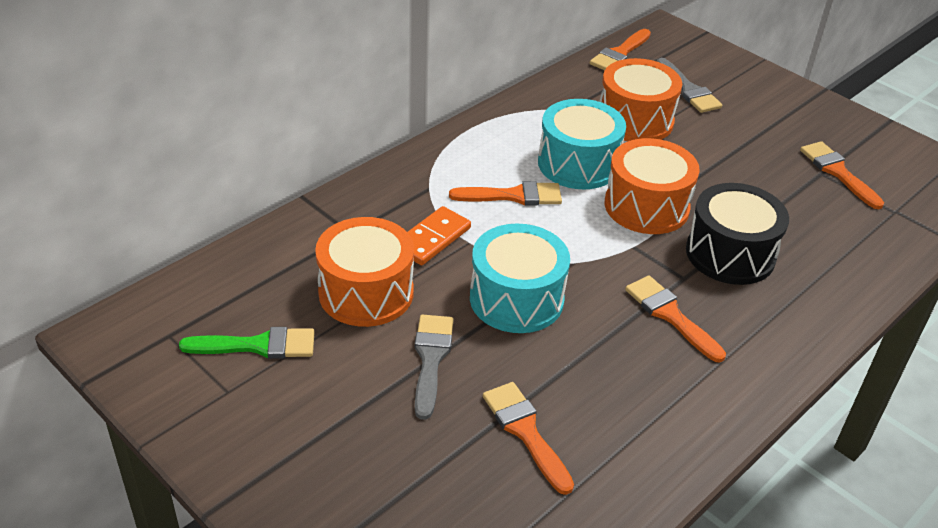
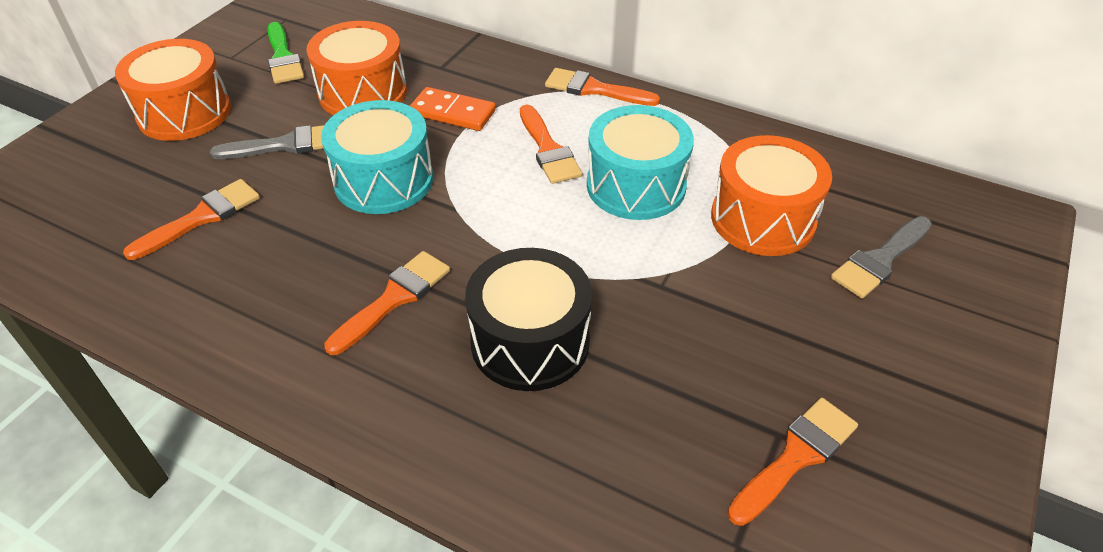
camera: 75 degrees right, 5 degrees up
orange brush [590,29,651,70] -> orange brush moved to [545,68,660,106]
orange drum [604,138,700,234] -> orange drum moved to [115,39,231,141]

